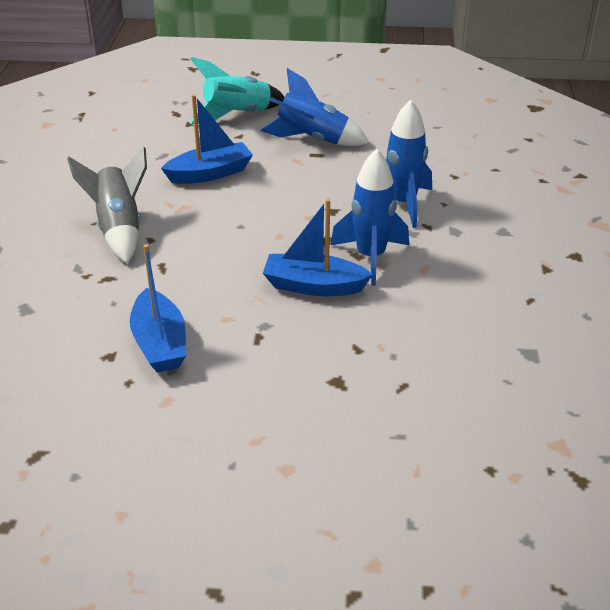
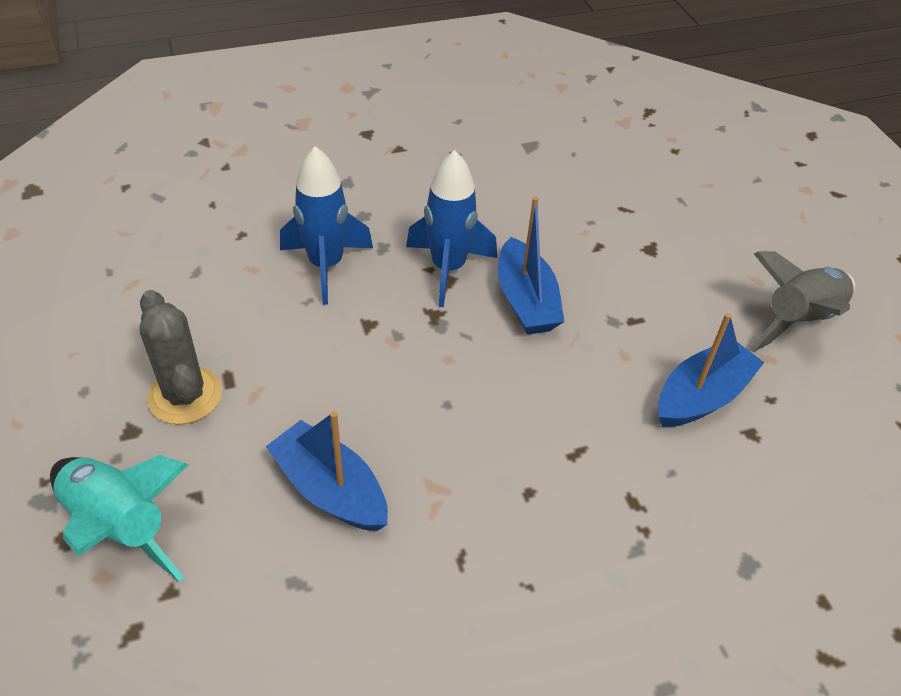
camera: 115 degrees left, 10 degrees up
grey rocket [67,146,147,263] -> grey rocket moved to [749,251,855,352]
blue rocket [261,68,369,146] -> grey cactus [139,290,222,424]

